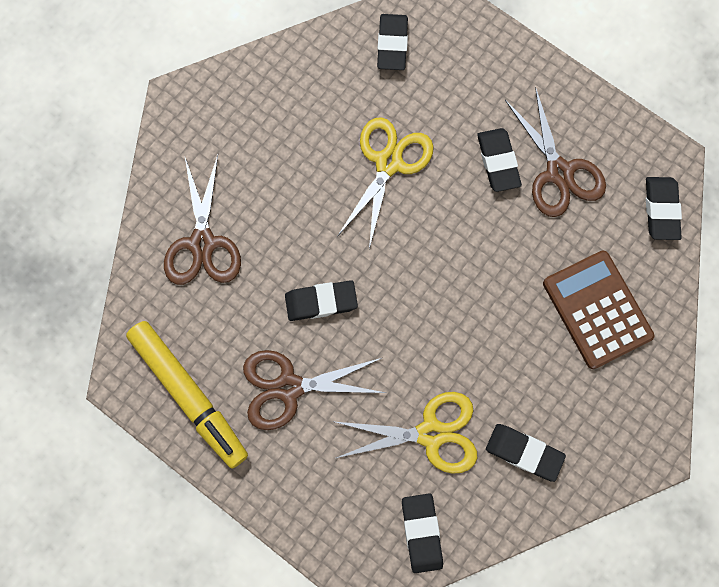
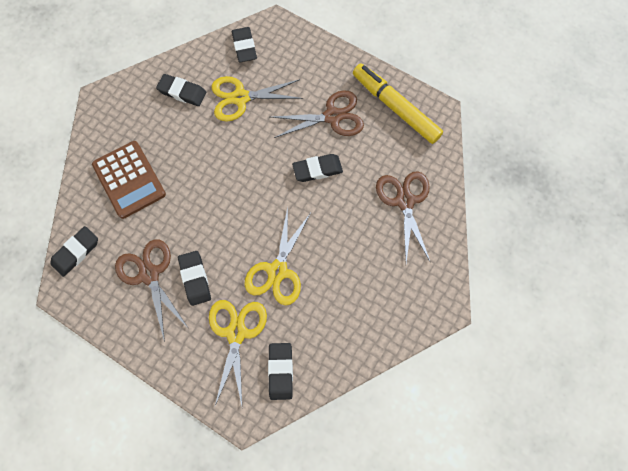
camera: 175 degrees right, 5 degrees down
black eraser [646,177,682,240] -> black eraser turned 45 degrees clockwise [50,226,98,277]
none -> yellow scissors [209,300,267,406]

